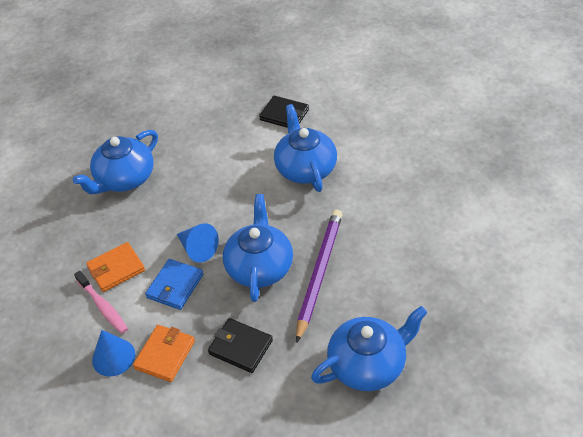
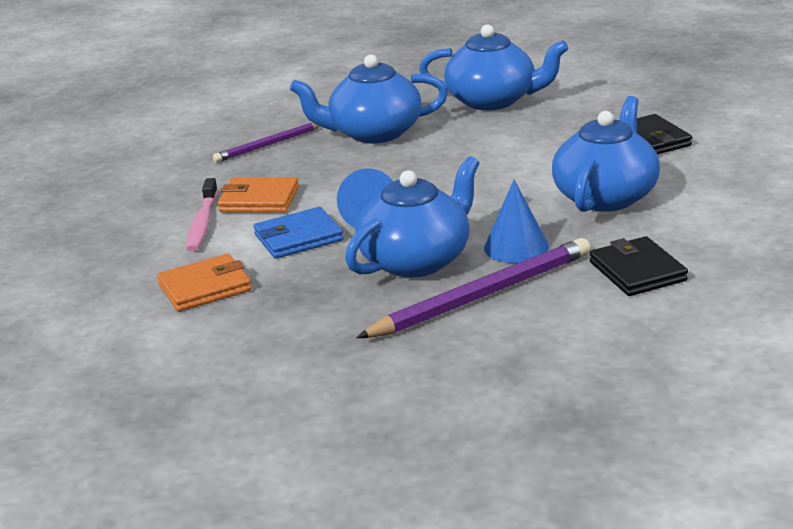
camera: 40 degrees right, 20 degrees down
blue cone [92,330,135,376] -> blue cone moved to [484,180,549,263]
black wallet [208,318,273,373] -> black wallet moved to [590,236,688,296]
blue teapot [311,306,428,391] -> blue teapot moved to [419,25,568,110]
none -> purple pencil [213,122,320,162]

